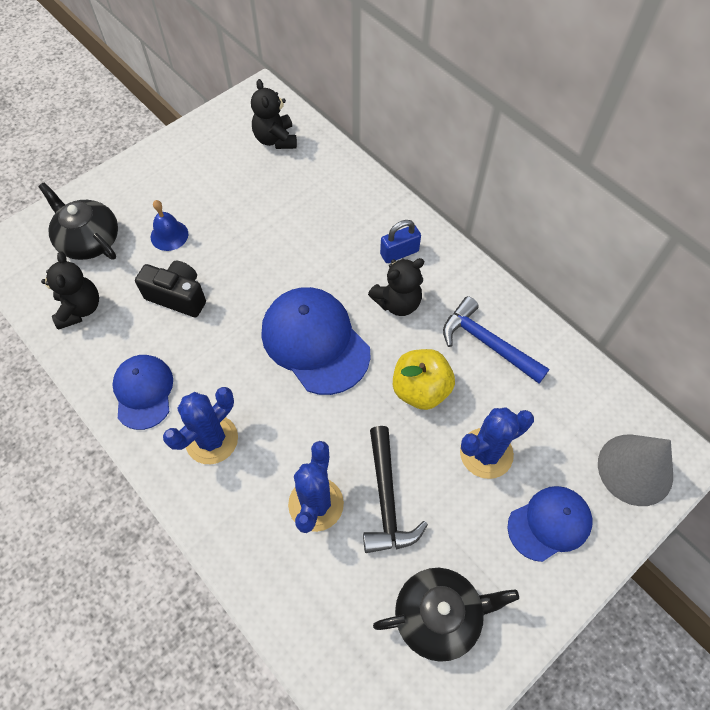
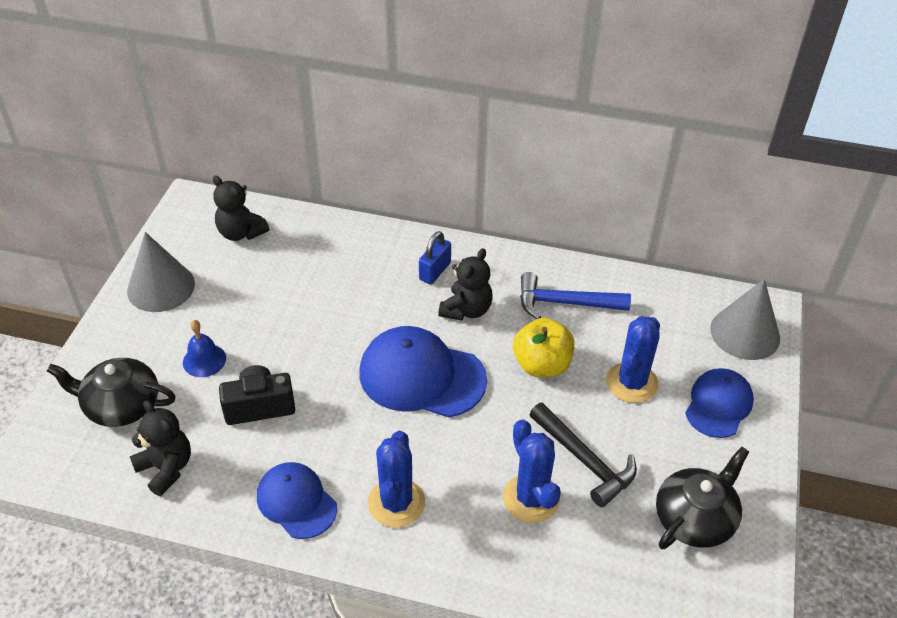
camera: 35 degrees left, 15 degrees down
none -> grey cone [127,232,195,312]

